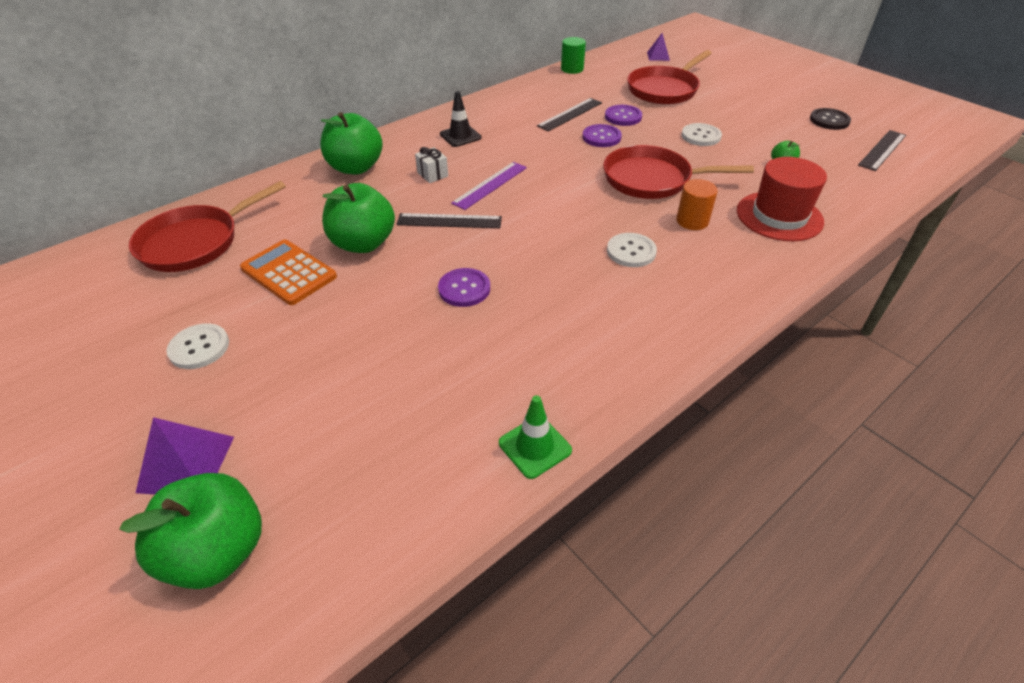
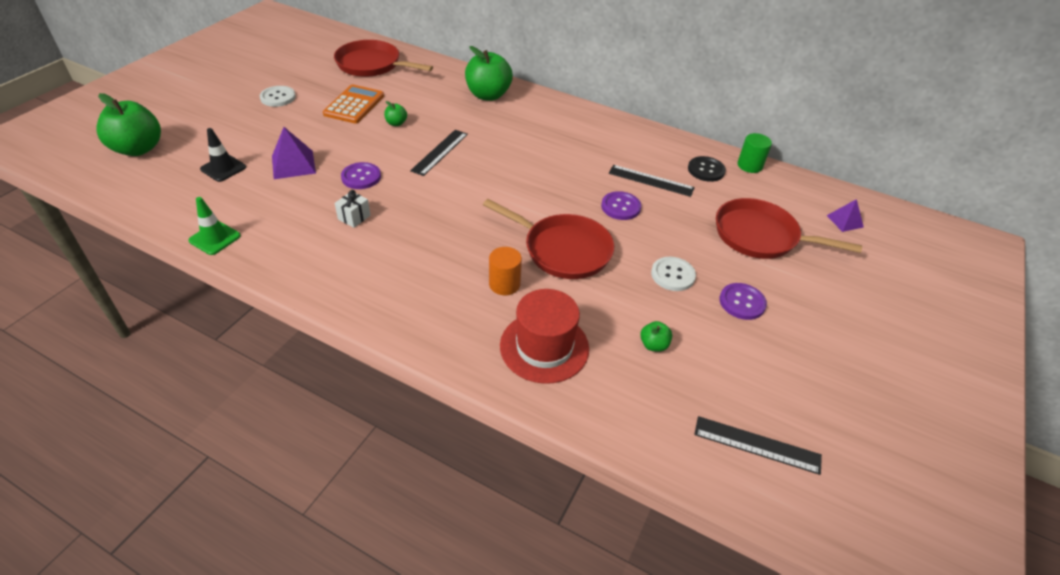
camera: 65 degrees right, 0 degrees up
purple pyramid [136,417,234,494] -> purple pyramid moved to [272,127,316,179]
green apple [322,183,395,253] -> green apple [384,101,407,126], size x0.45
black ruler [396,213,502,228] -> black ruler turned 45 degrees clockwise [410,130,468,176]
white gift [415,147,448,183] -> white gift moved to [334,190,371,228]
black traffic cone [440,91,482,147] -> black traffic cone moved to [200,128,246,182]
purple ruler [451,162,527,210] -> none
red pan [603,145,754,199] -> red pan turned 135 degrees clockwise [483,199,614,279]
purple button [605,105,642,126] -> purple button moved to [719,283,767,320]
white button [607,233,657,267] -> none
black button [810,108,851,130] -> black button moved to [688,156,726,182]

